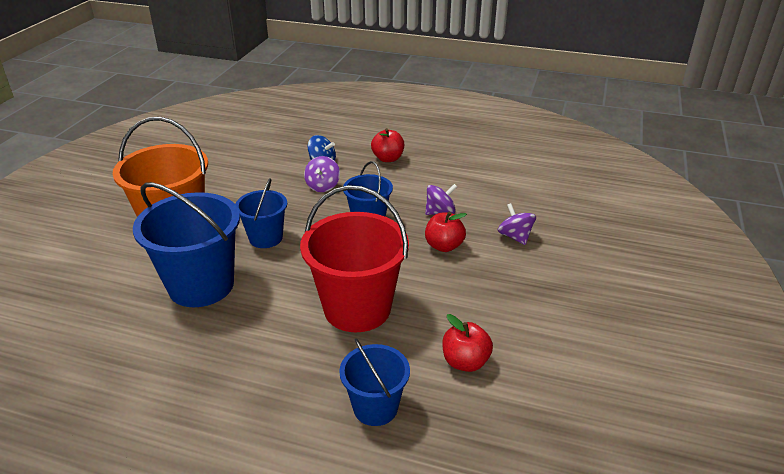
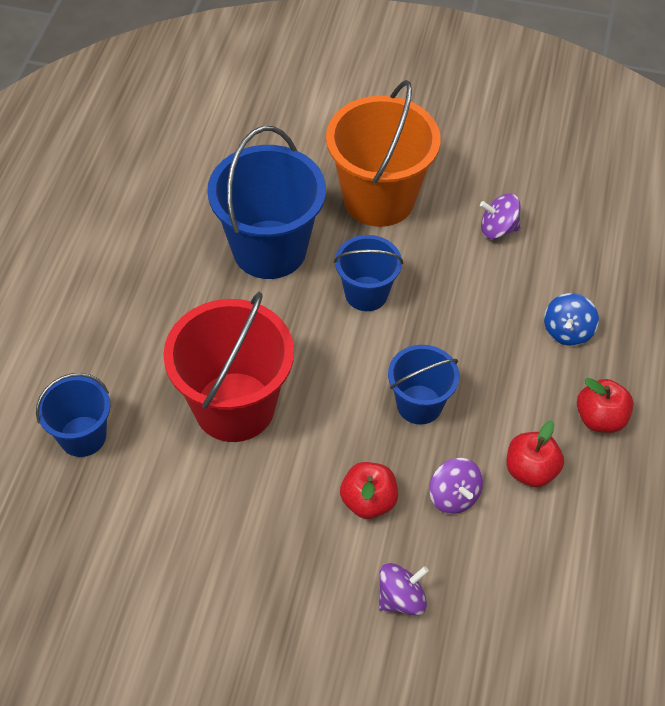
camera: 85 degrees right, 20 degrees up
purple spinning top [304,156,340,192] -> purple spinning top moved to [480,194,521,239]
red apple [442,314,493,372] -> red apple moved to [506,420,564,488]

